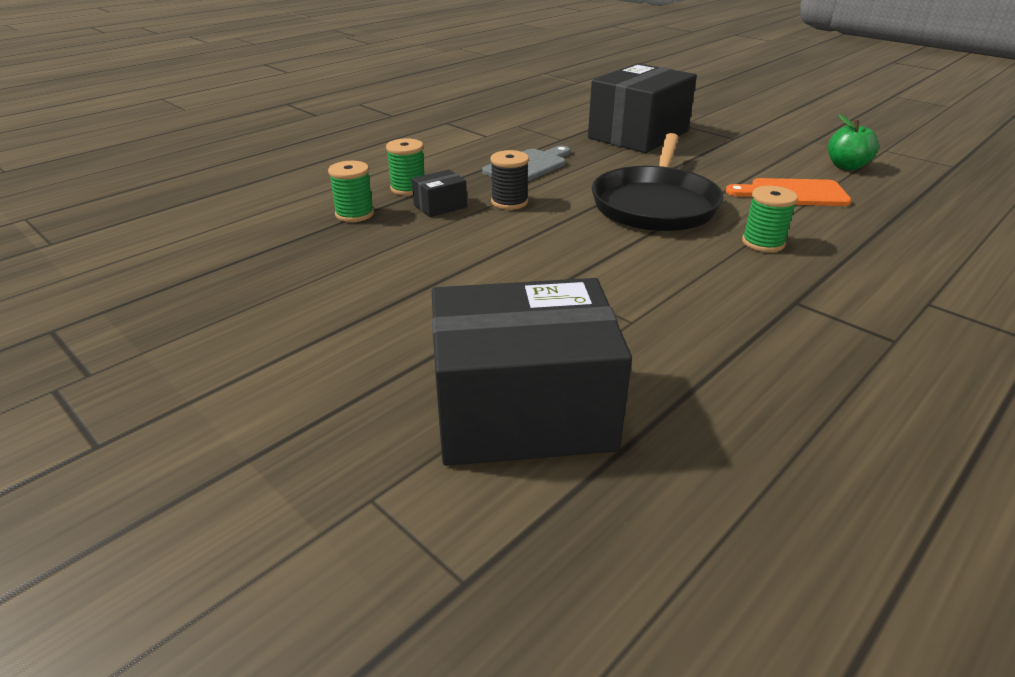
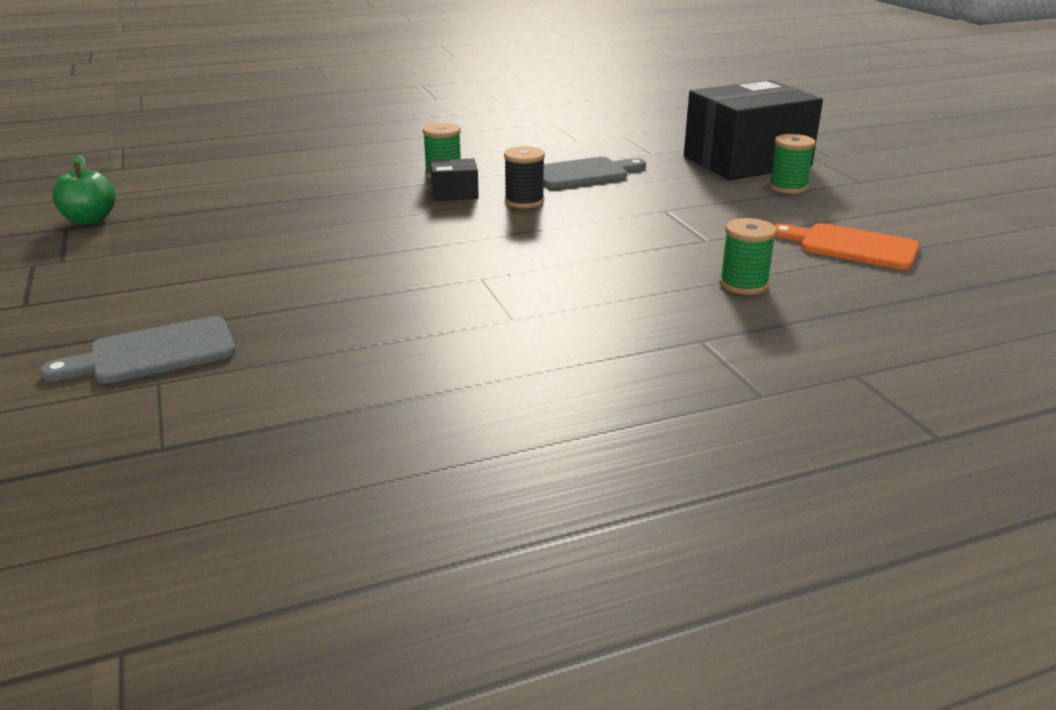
camera: 25 degrees right, 5 degrees down
green spool [328,161,374,222] -> green spool moved to [769,134,815,194]
black box [432,278,632,466] -> none
black pan [592,133,724,231] -> none
green apple [828,114,879,171] -> green apple moved to [52,155,116,225]
none -> grey cutting board [40,316,236,384]

